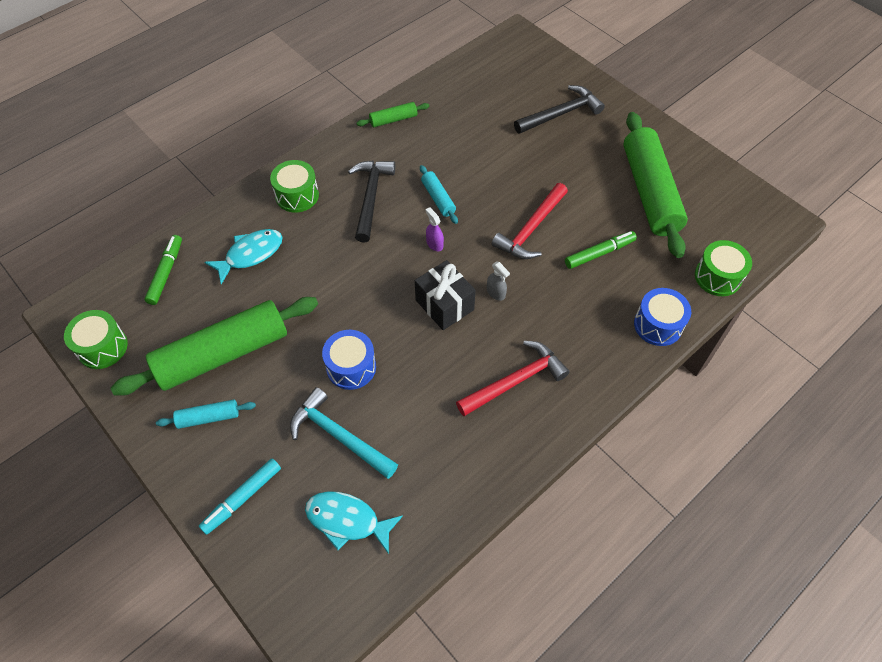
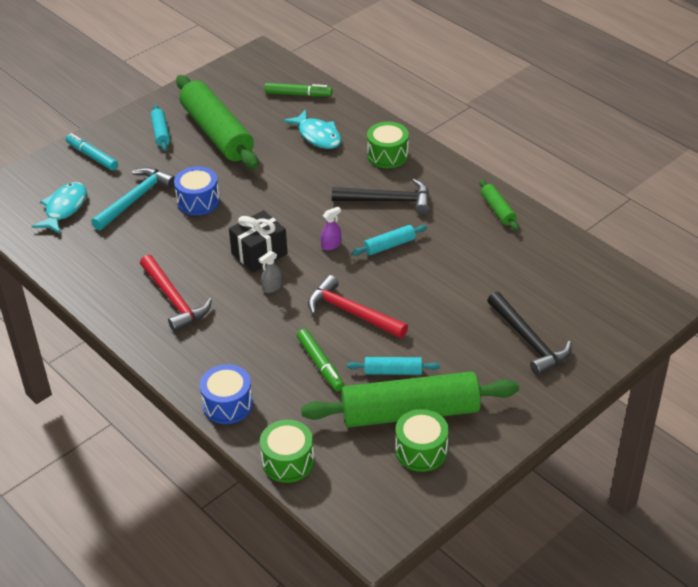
camera: 90 degrees right, 15 degrees down
green drum [64,310,128,369] -> green drum moved to [395,409,449,472]
none -> turquoise rolling pin [347,357,440,375]

